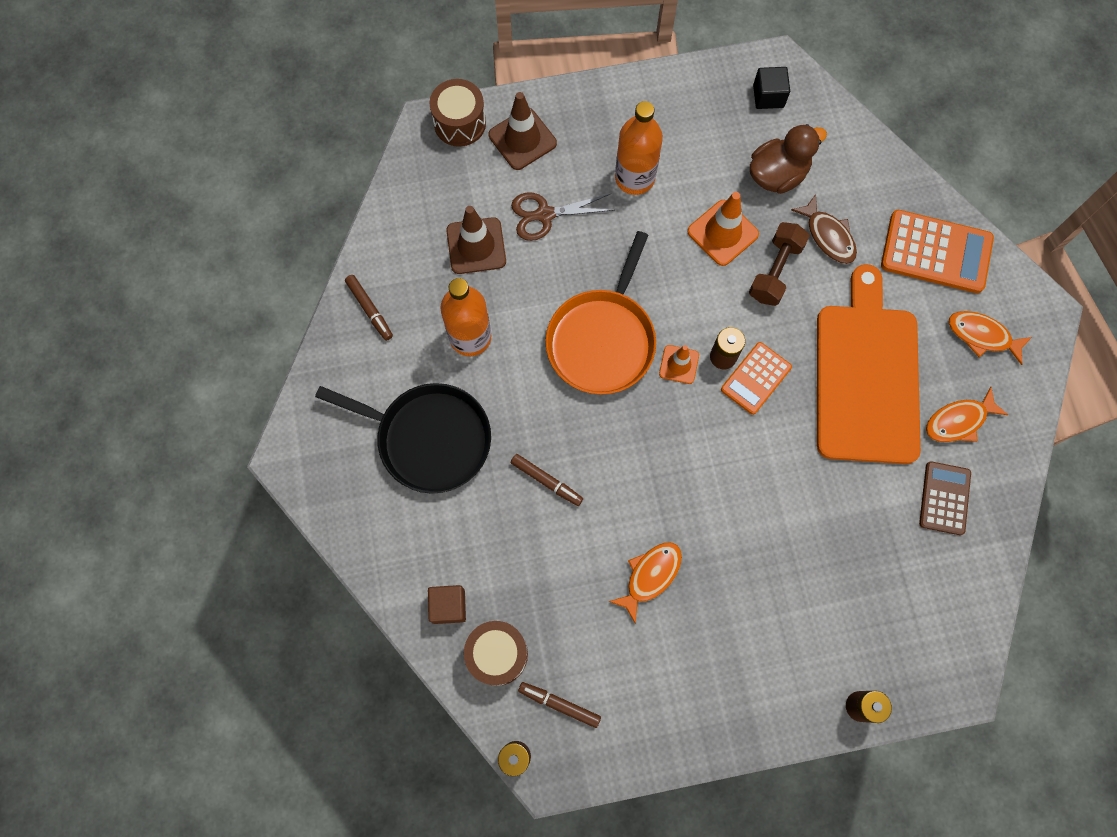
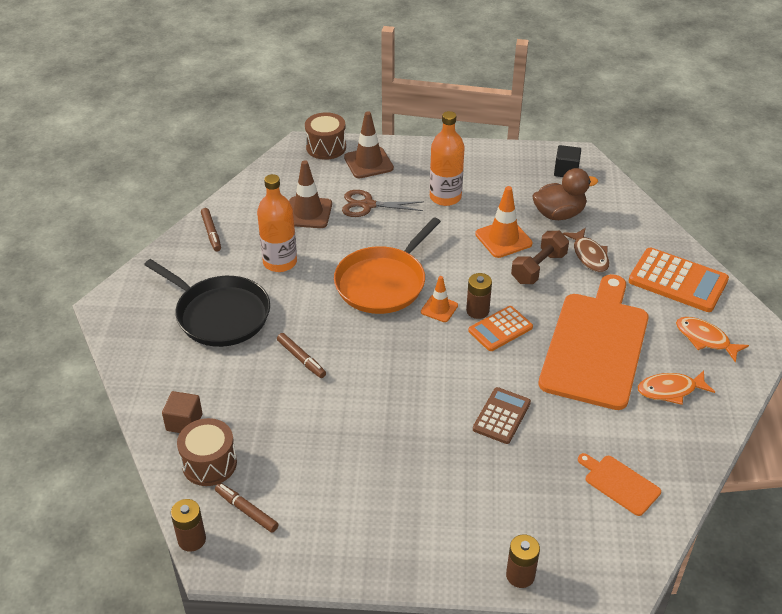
camera: 15 degrees right, 30 degrees down
orange fish [609,542,682,624] -> none
brown calculator [919,461,971,535] -> brown calculator moved to [473,387,531,444]
none -> orange cutting board [578,453,661,516]

